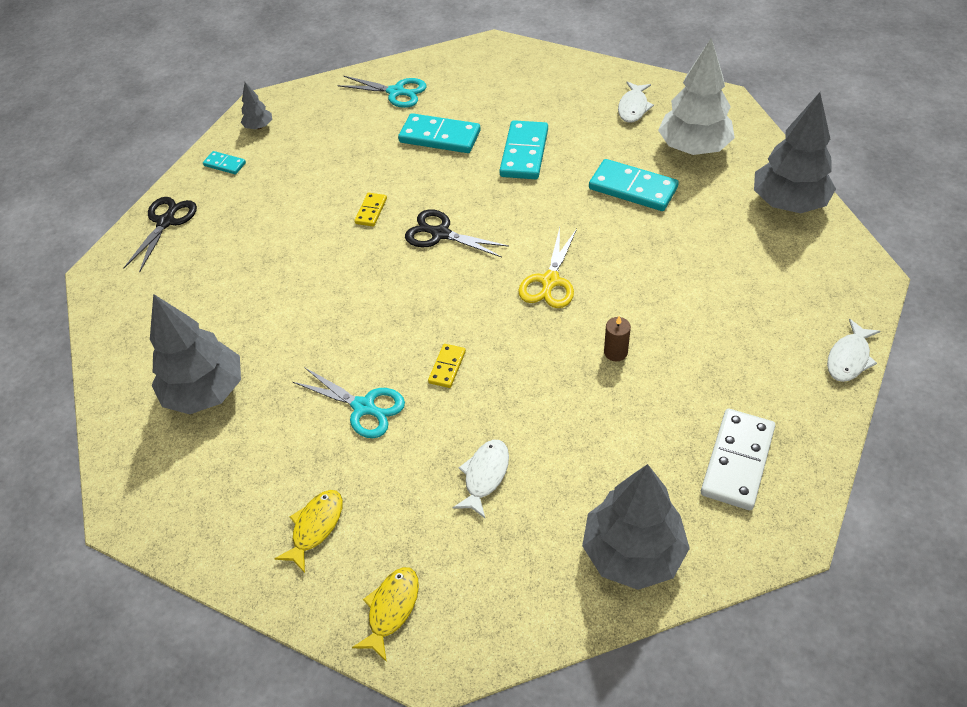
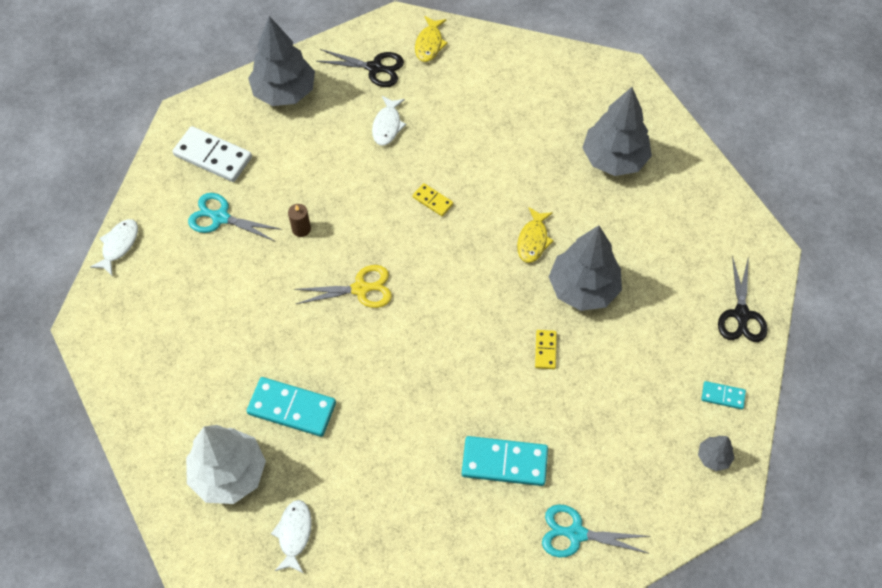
camera: 165 degrees right, 10 degrees up
yellow fish [274,490,343,573] -> yellow fish moved to [517,207,554,263]
turquoise scissors [293,367,405,438] -> turquoise scissors moved to [188,193,282,242]
black scissors [405,210,509,258] -> black scissors moved to [316,49,404,87]
yellow domino [428,344,466,388] -> yellow domino turned 60 degrees counterclockwise [413,183,453,216]
turquoise domino [499,120,548,179] -> none
yellow scissors [518,228,577,308] -> yellow scissors turned 75 degrees clockwise [294,265,392,308]
white domino [701,409,775,510] -> white domino turned 75 degrees counterclockwise [172,126,252,182]
grey tree [754,92,836,213] -> grey tree moved to [549,225,622,311]

